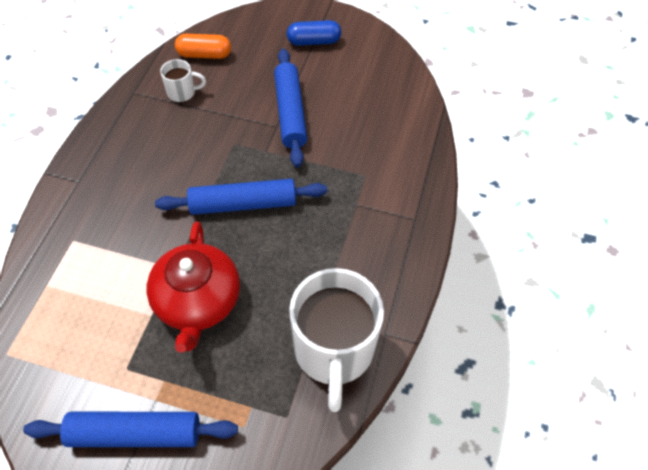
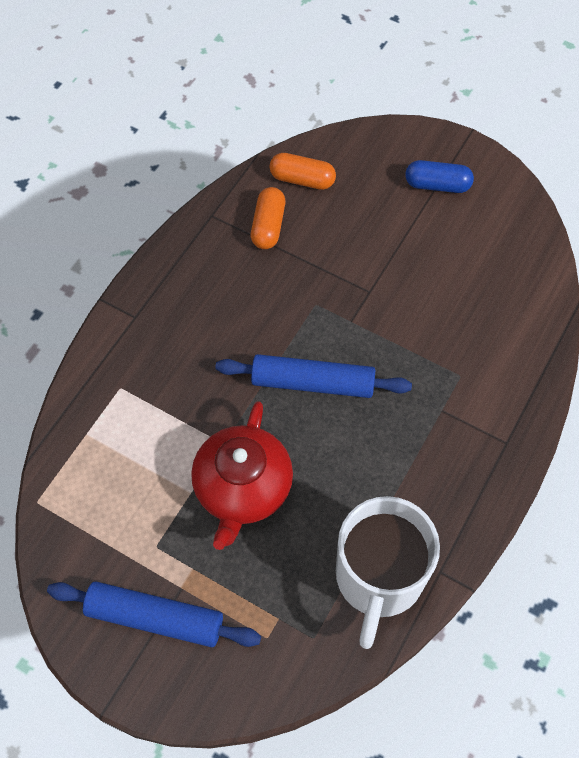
camera: 15 degrees right, 5 degrees up
white mug [160,59,206,102] -> orange capsule [251,187,285,249]
blue rolling pin [274,49,307,167] -> none

